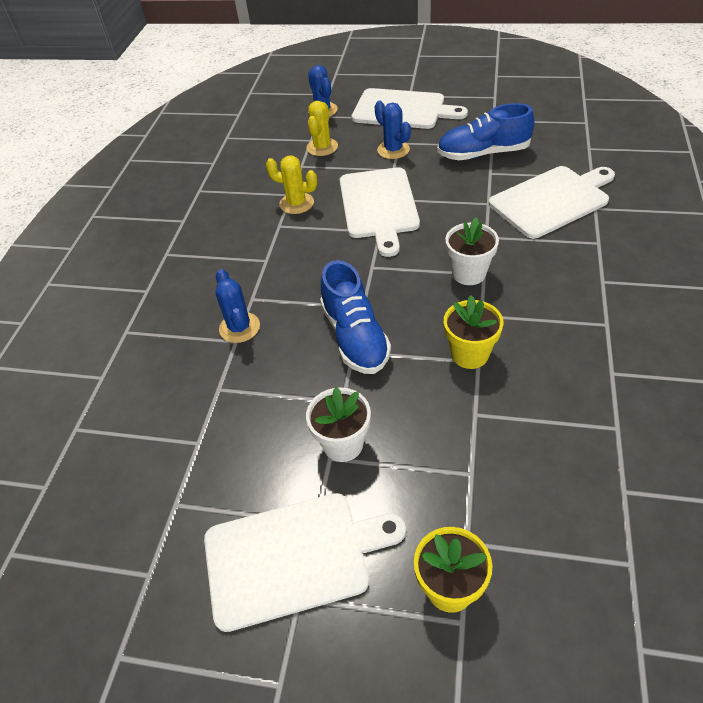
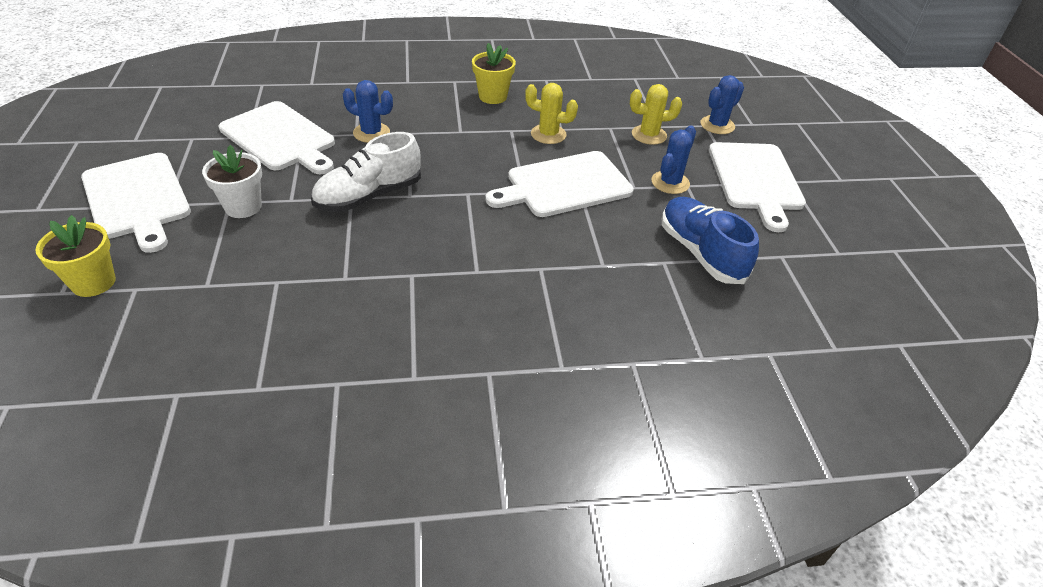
camera: 65 degrees right, 5 degrees down
blue cactus [216,269,260,343] -> blue cactus turned 60 degrees clockwise [343,80,393,143]
yellow cactus [266,156,317,214] -> yellow cactus turned 75 degrees counterclockwise [525,83,578,144]
blue shoe [320,260,391,374] -> white shoe [311,132,421,212]
yellow flower pot [444,295,504,369] -> yellow flower pot moved to [472,43,516,104]
white flower pot [445,217,499,285] -> none
white cutting board [489,166,615,239] -> white cutting board moved to [219,101,335,174]

